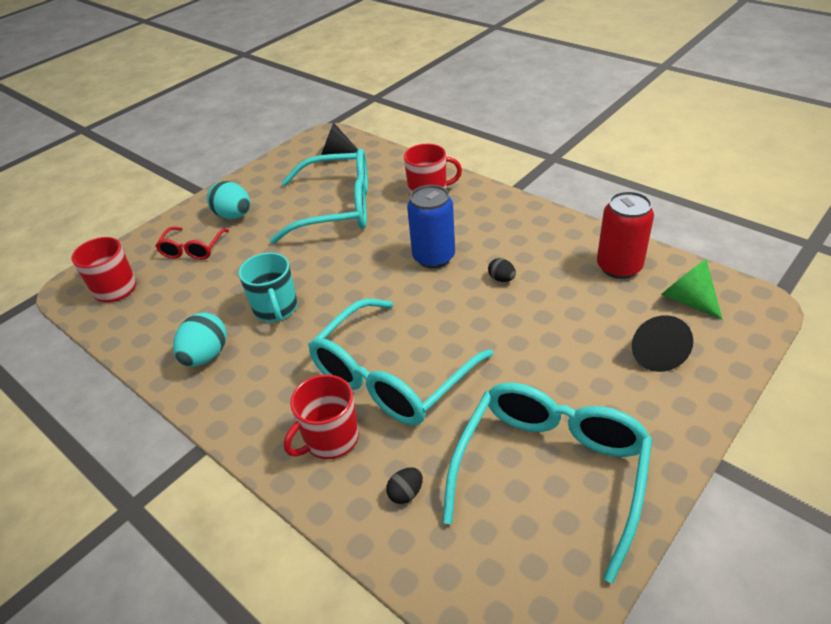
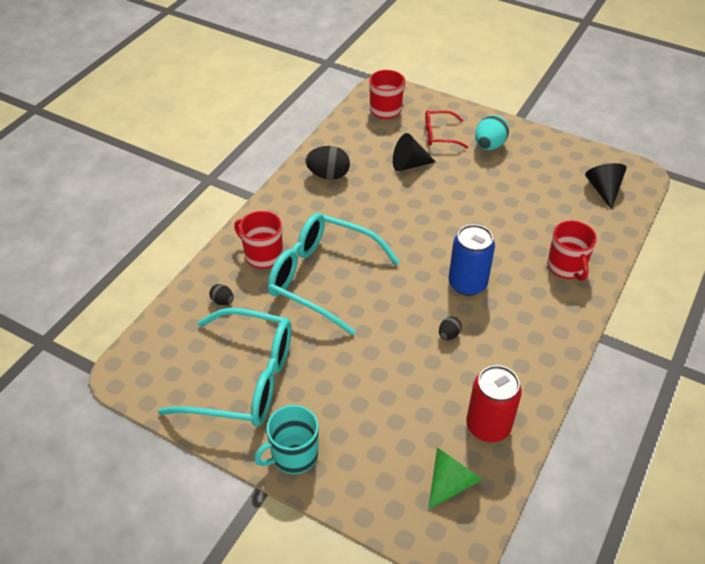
camera: 75 degrees right, 5 degrees up
turquoise egg [173,312,226,367] -> black egg [305,146,350,180]
turquoise mug [238,252,298,322] -> turquoise mug moved to [254,405,318,474]
turquoise glasses [270,148,368,244] -> none
black cone [632,315,693,372] -> black cone moved to [393,133,436,171]

